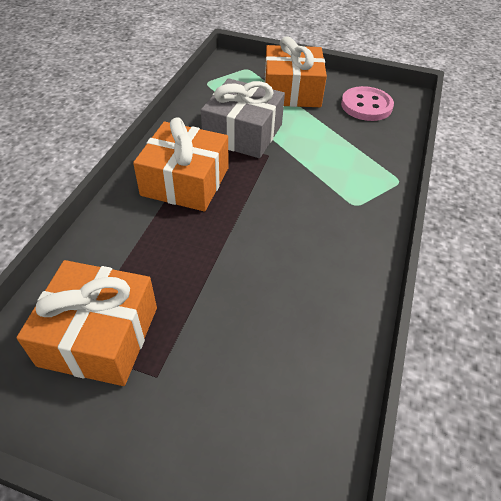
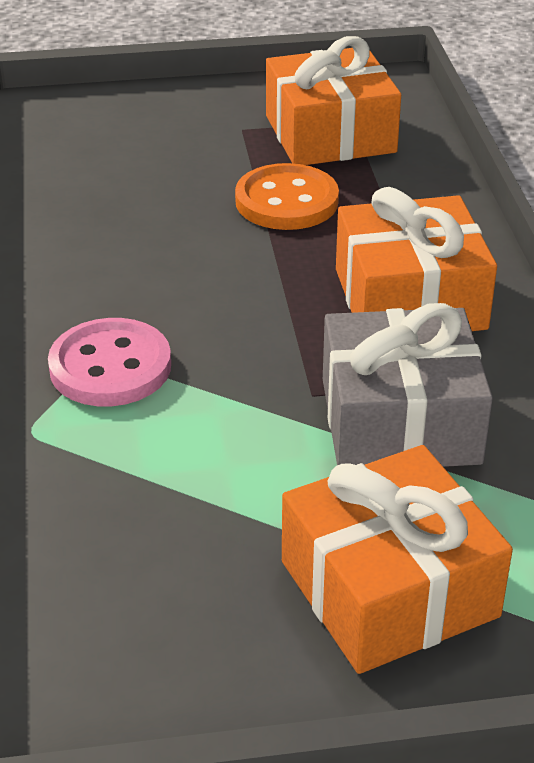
camera: 155 degrees right, 10 degrees down
pink button [341,86,394,121] -> pink button moved to [48,318,171,406]
none -> orange button [235,163,339,230]

